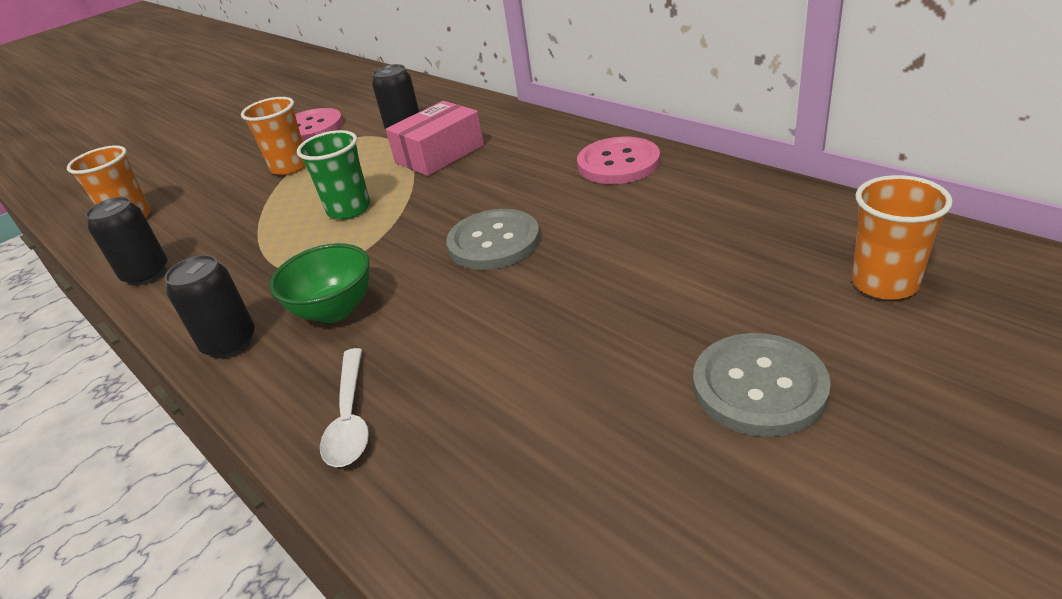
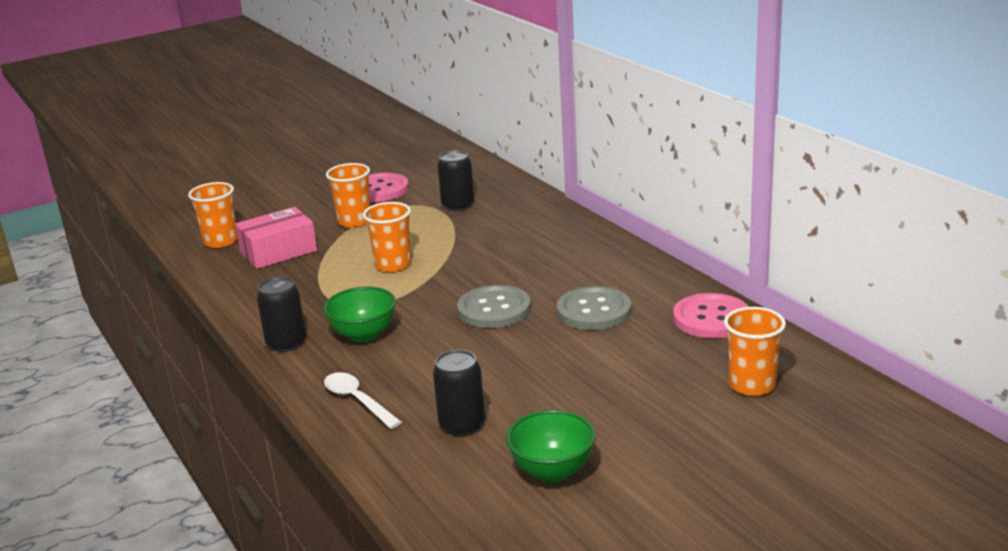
camera: 10 degrees right, 10 degrees down
black can [85,197,168,286] -> black can moved to [433,350,485,436]
green cup [297,130,370,220] -> orange cup [363,202,411,272]
white spoon [320,348,369,467] -> white spoon turned 135 degrees clockwise [324,372,402,429]
pink box [386,101,484,176] -> pink box moved to [235,207,317,269]
pink button [577,137,660,184] -> pink button moved to [673,293,749,338]
grey button [693,333,831,437] -> grey button moved to [557,286,631,330]
none -> green bowl [506,410,595,483]

